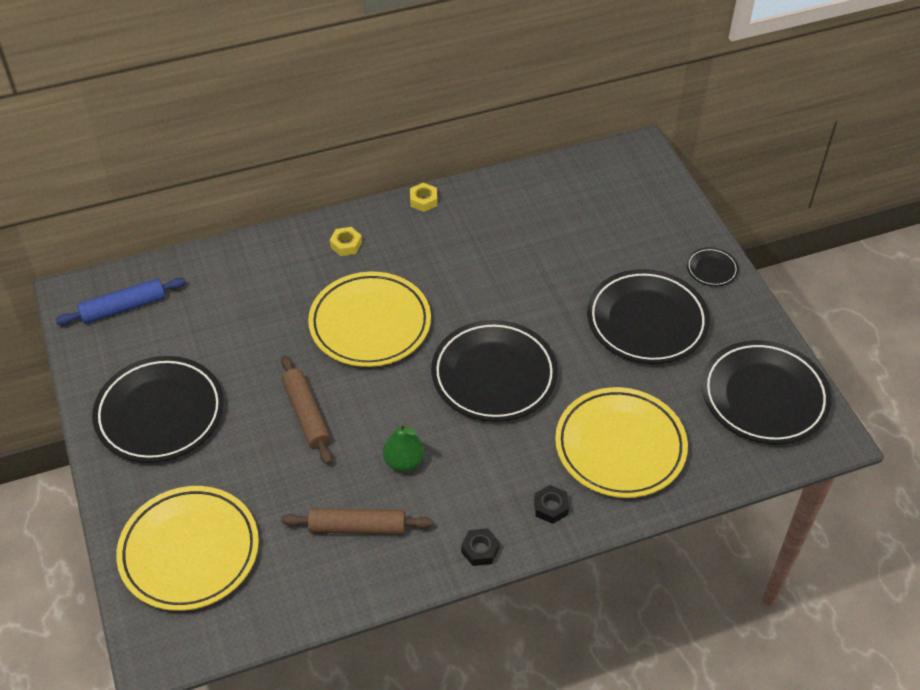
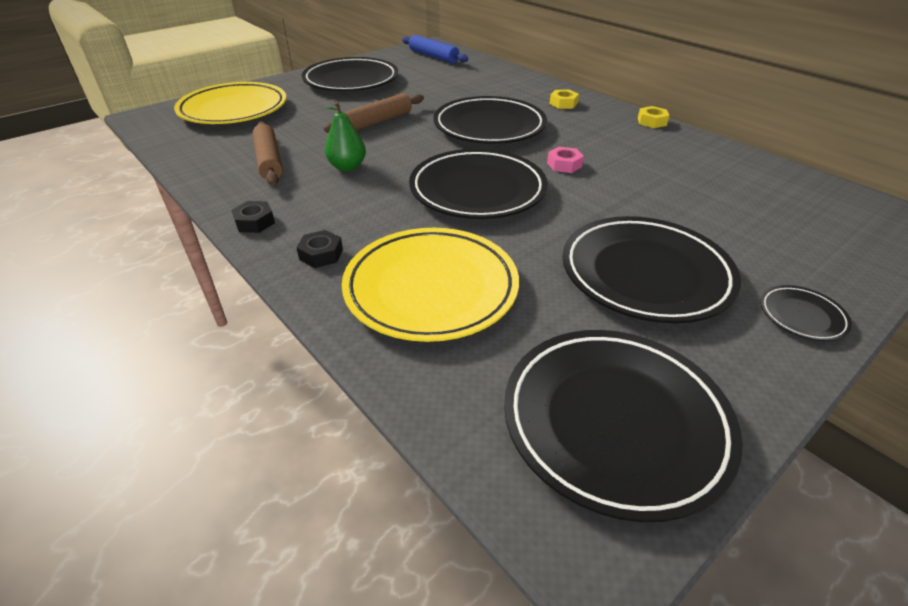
camera: 70 degrees right, 10 degrees down
yellow plate [308,272,431,367] -> black plate [433,96,547,144]
none -> pink nut [547,147,584,173]

